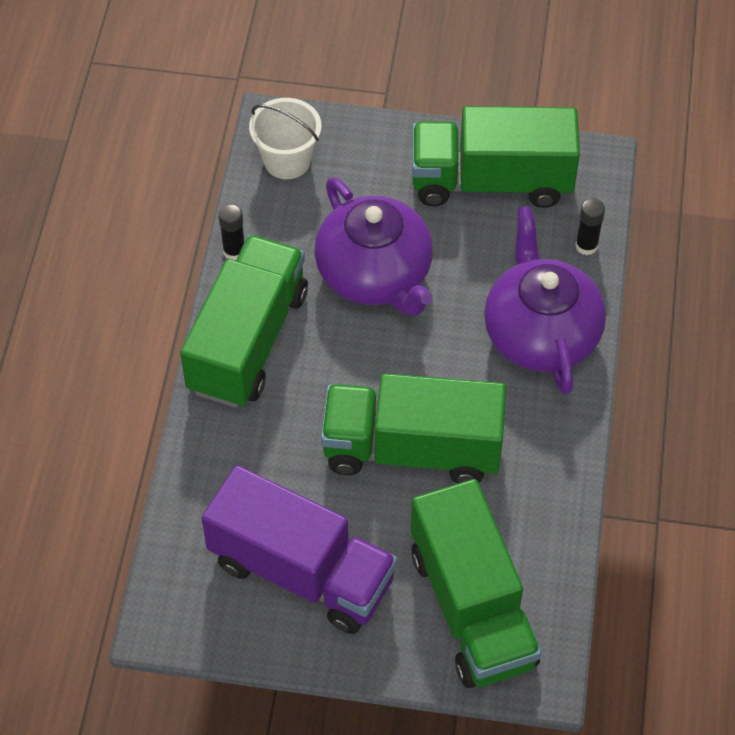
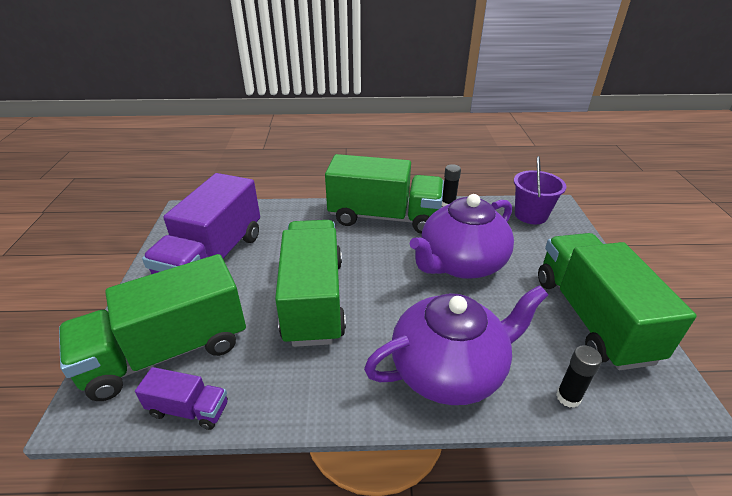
camera: 80 degrees right, 20 degrees down
white bucket [249,98,321,179] -> purple bucket [514,156,567,224]
none -> purple truck [135,367,228,430]

